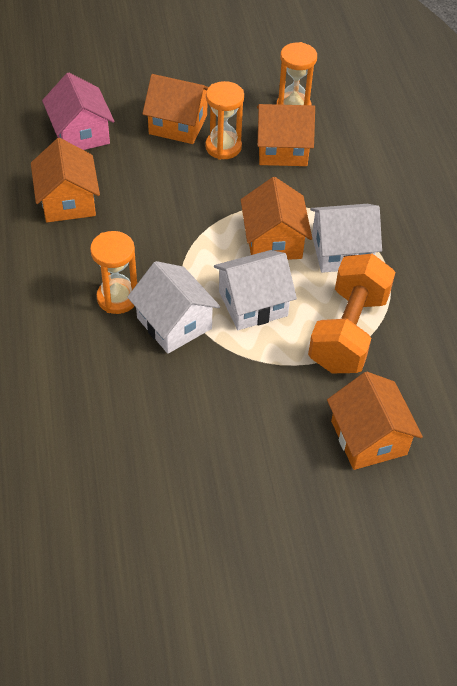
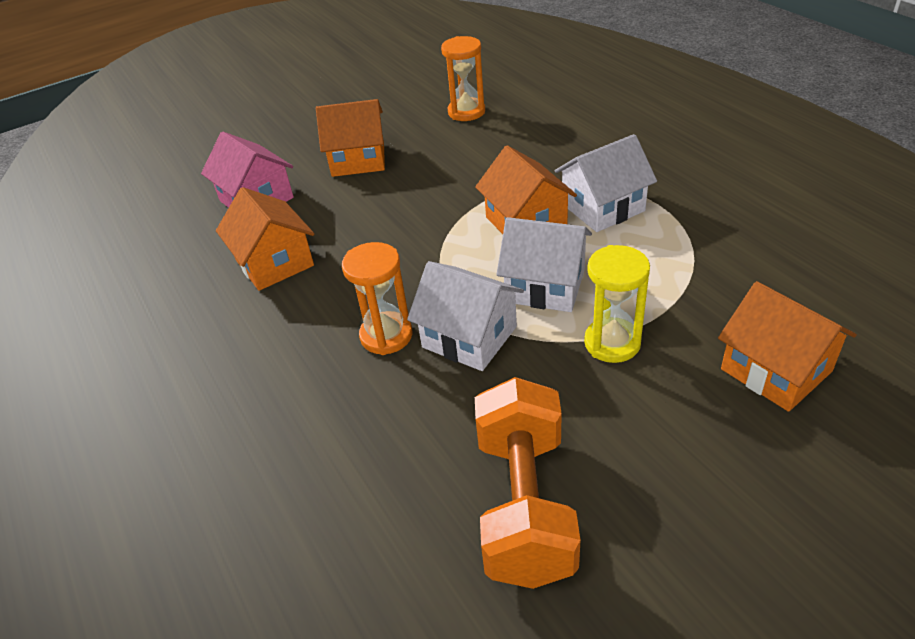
camera: 15 degrees left, 10 degrees down
orange hourglass [205,81,244,160] -> none
white house [214,250,297,330] -> white house turned 60 degrees clockwise [496,217,592,312]
orange house [257,104,315,166] -> none
orange dumbbell [308,254,395,373] -> orange dumbbell moved to [475,377,581,589]
none -> yellow hourglass [584,245,650,363]

